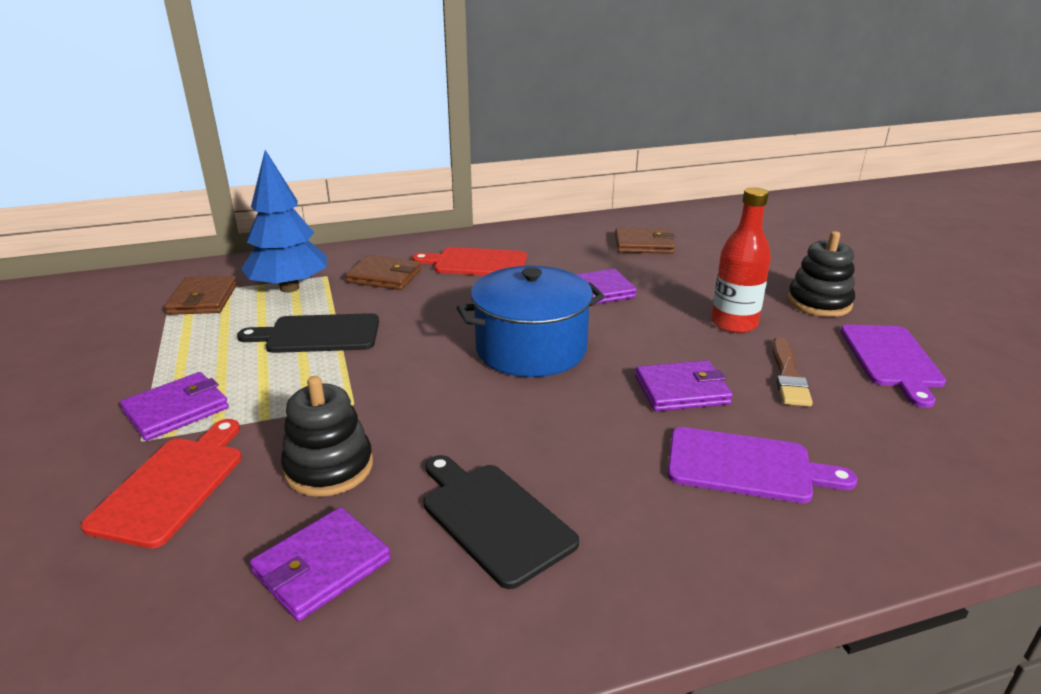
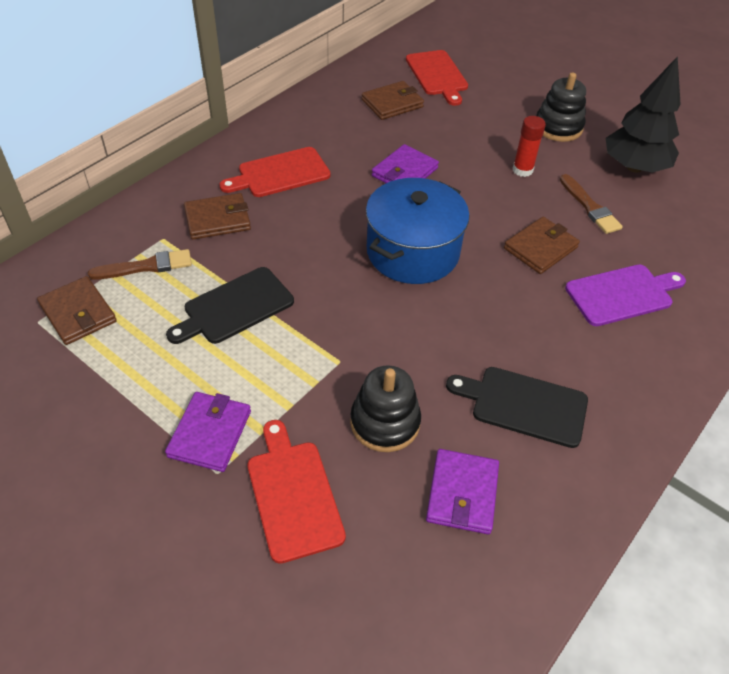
camera: 35 degrees left, 20 degrees up
blue tree [241,150,327,293] -> brown brush [88,249,192,280]
purple wallet [635,360,733,411] -> brown wallet [504,217,580,274]
red bottle [711,187,771,333] -> red glue stick [513,116,546,177]
purple cutting board [840,324,946,408] -> black tree [606,56,681,173]
none -> red cutting board [406,50,468,106]

